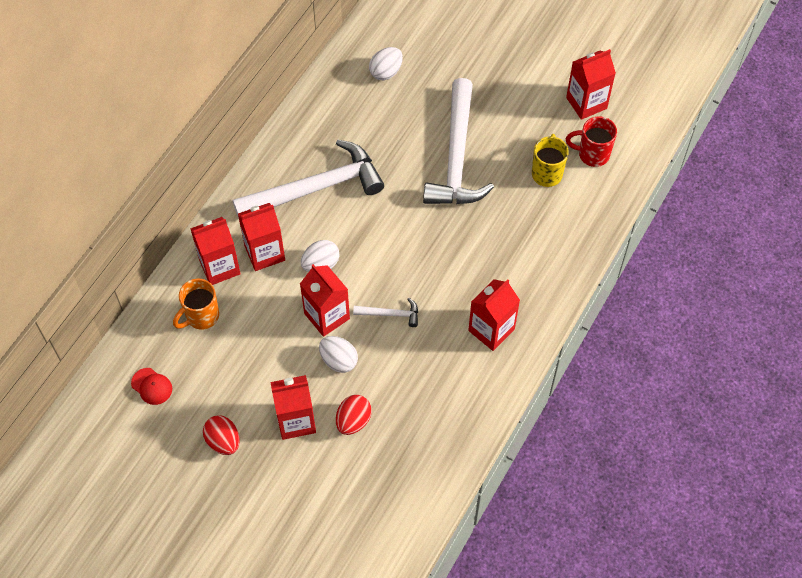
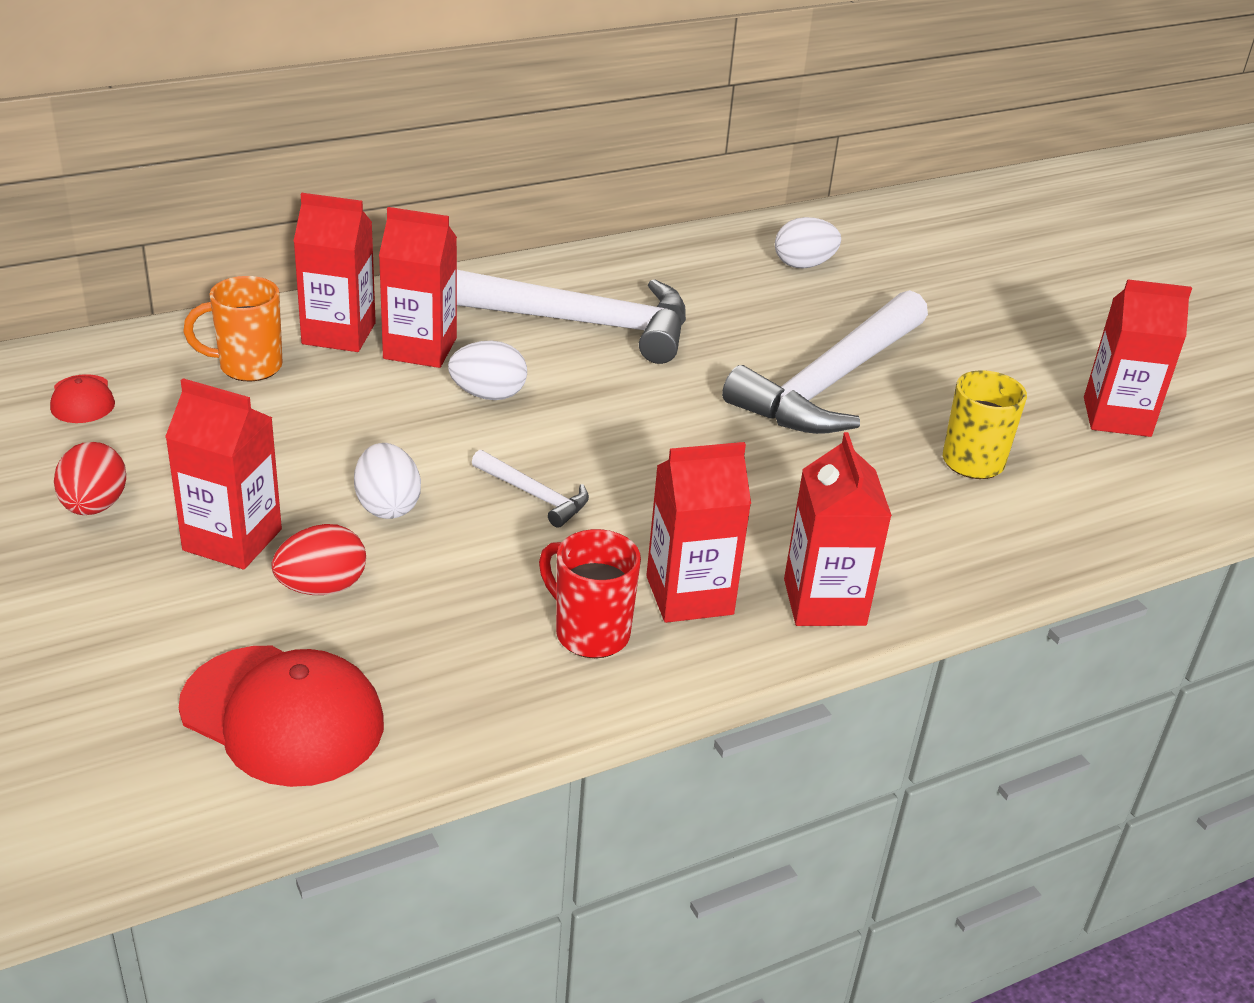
camera: 30 degrees right, 25 degrees down
red carton [300,264,350,337] -> red carton moved to [784,432,892,626]
red mug [566,116,617,167] -> red mug moved to [539,529,641,658]
none -> red cap [179,646,384,787]

